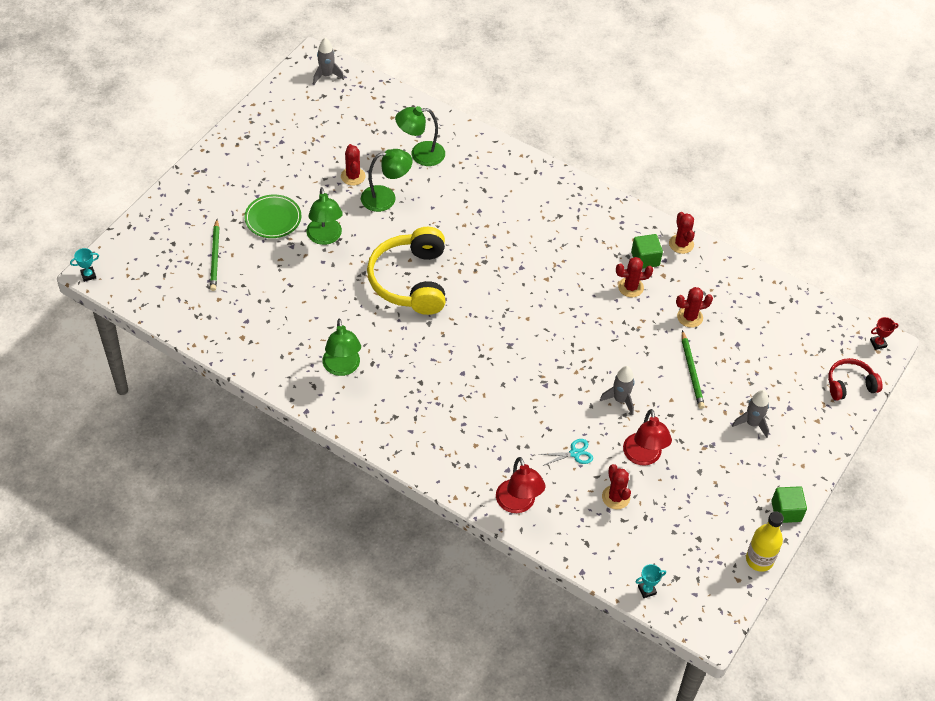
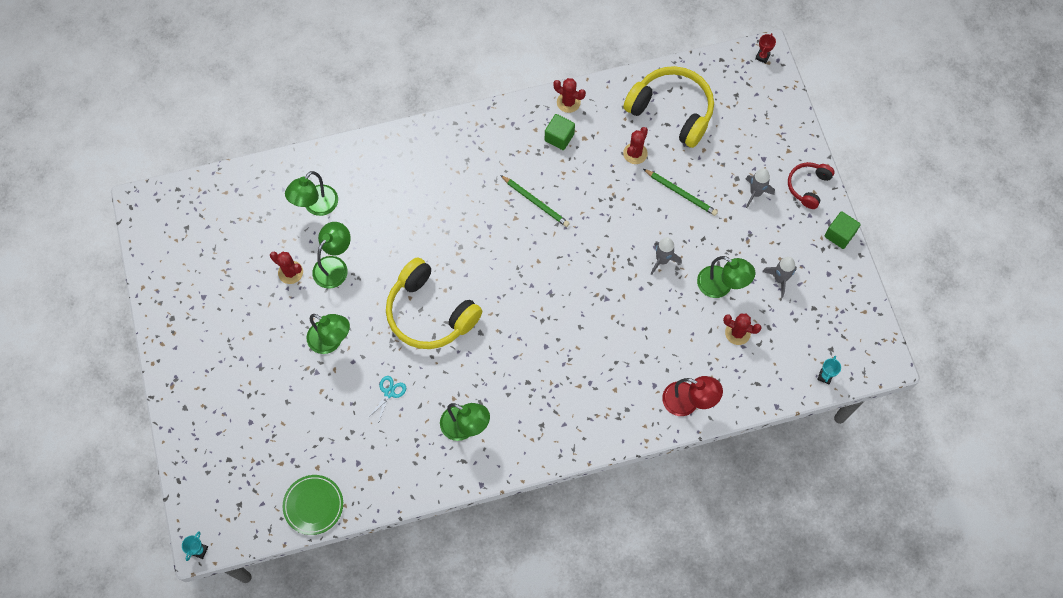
camera: 45 degrees left, 15 degrees up
green pencil [210,219,220,291] -> green pencil moved to [500,175,570,227]
green plate [244,194,301,238] -> green plate moved to [283,475,343,535]
grey rocket [313,38,344,84] -> grey rocket moved to [762,257,797,298]
turquoise scissors [539,439,593,466] -> turquoise scissors moved to [367,376,406,424]
red cactus [616,257,653,297] -> none
red lamp [623,409,672,465] -> green lamp [697,256,755,298]
yellow bottle [746,511,784,572] -> none
red headphones [828,358,883,400] -> red headphones moved to [788,162,835,209]
none -> yellow headphones [623,66,714,148]

